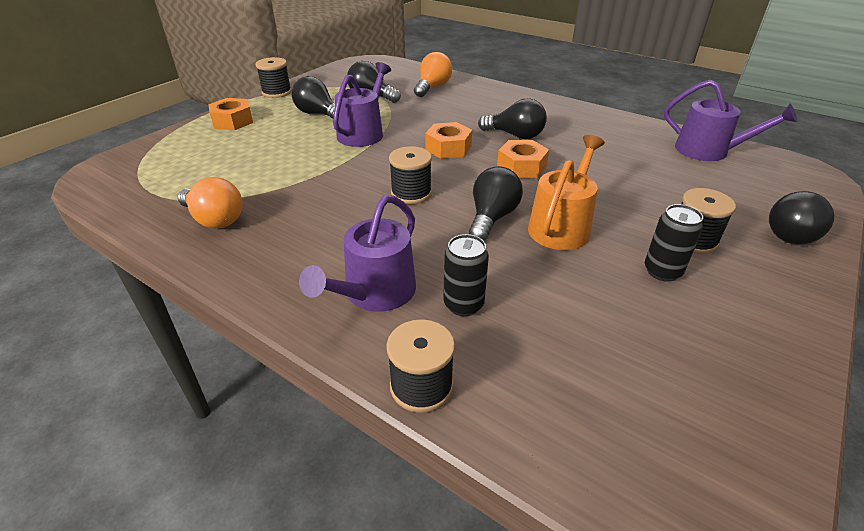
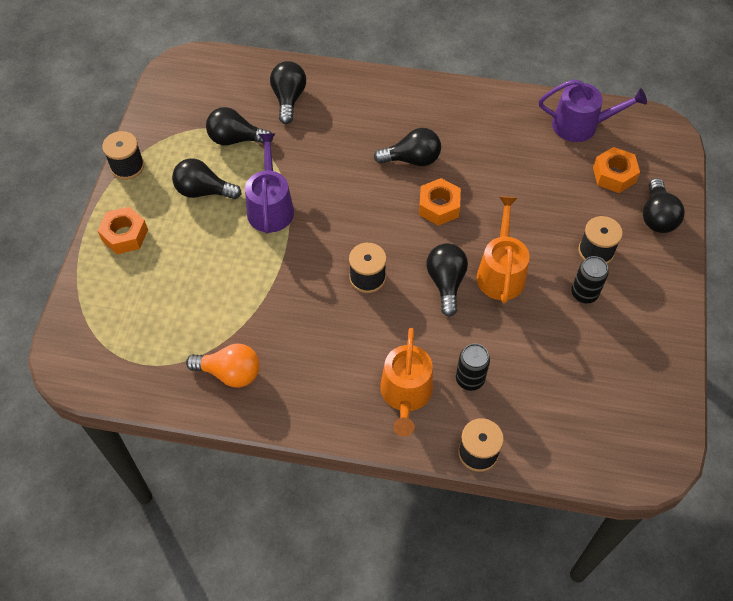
camera: 25 degrees left, 20 degrees up
purple watering can [299,195,416,312] -> orange watering can [380,328,433,436]
orange light bulb [414,52,452,97] -> black light bulb [270,61,306,124]
orange nut [425,122,472,159] -> orange nut moved to [593,147,640,193]

